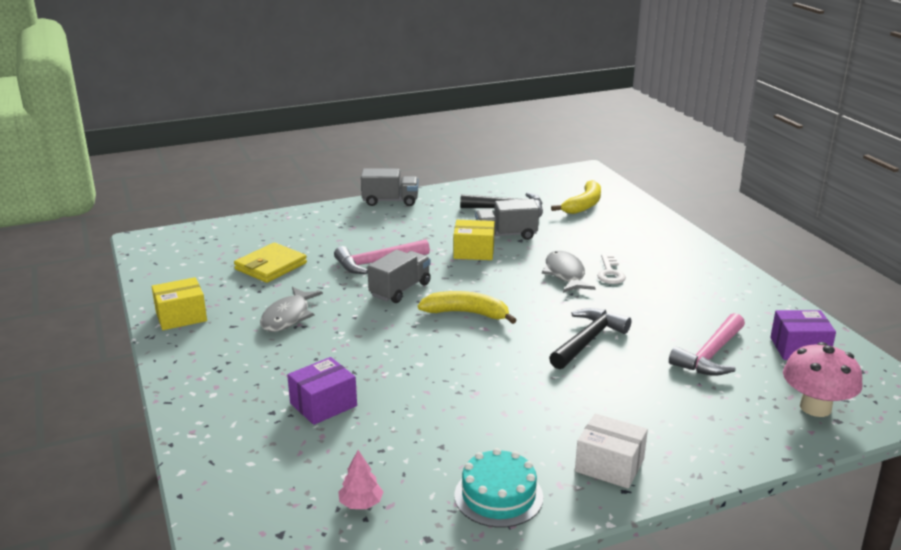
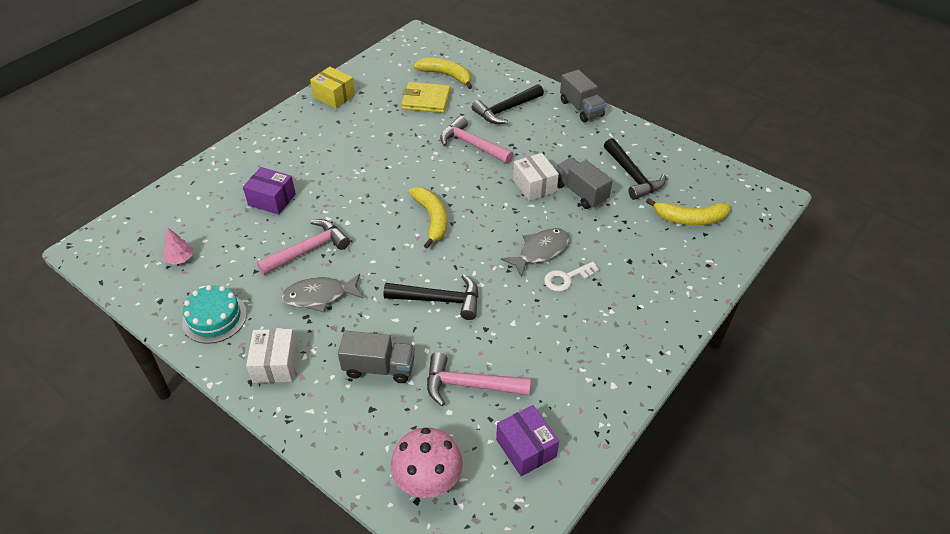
camera: 60 degrees right, 20 degrees up
grey fish [260,287,323,332] -> grey fish moved to [281,274,364,312]
grey truck [367,250,431,303] -> grey truck moved to [338,331,415,383]
yellow box [453,220,495,260] -> white box [513,153,559,201]
none -> pink hammer [257,219,350,275]
none -> yellow banana [413,58,472,89]
none -> black hammer [472,84,544,124]

